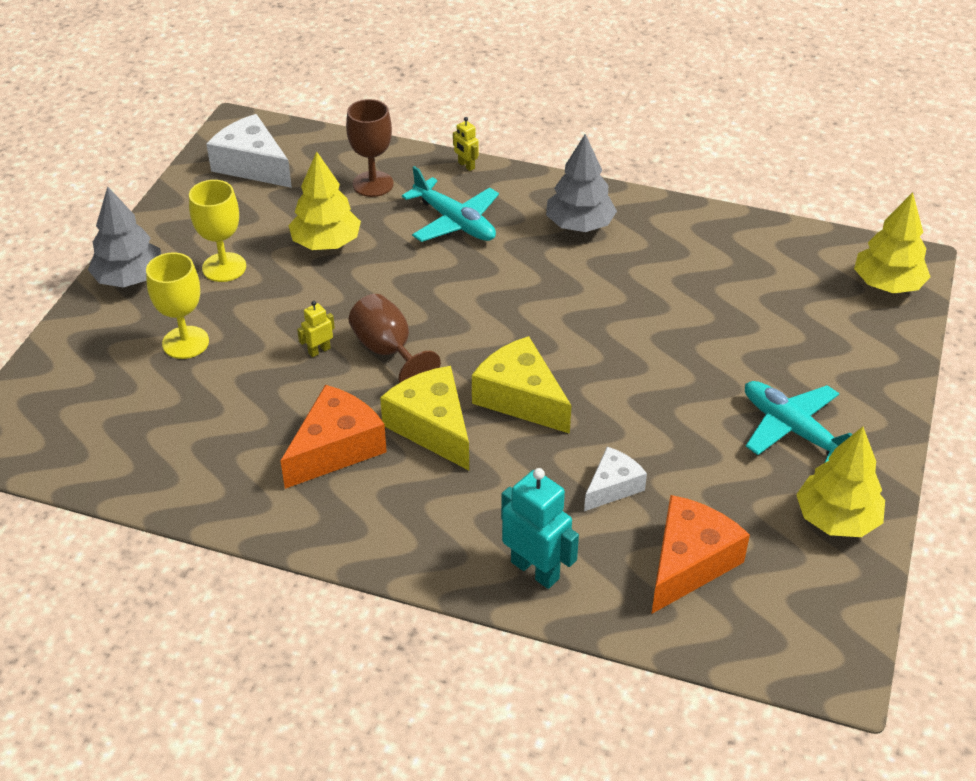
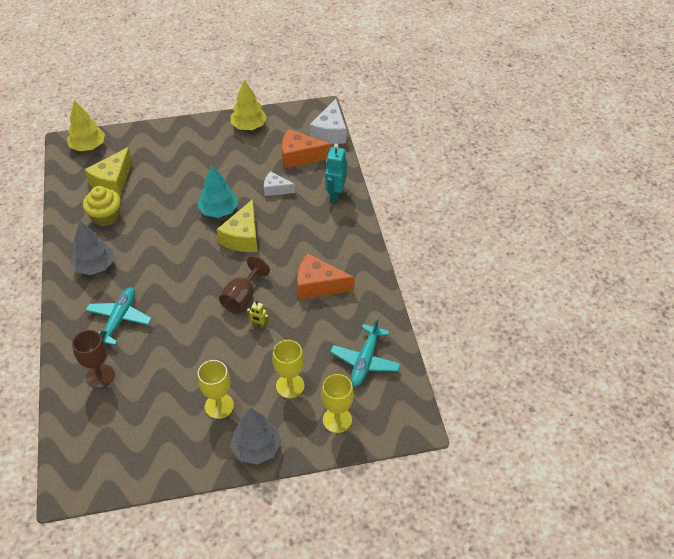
camera: 120 degrees left, 5 degrees up
white cheese [206,114,292,188] -> white cheese moved to [309,99,346,144]
yellow tree [289,152,361,250] -> none
yellow cheese [380,366,469,470] -> yellow cheese moved to [84,147,132,196]
yellow robot [453,117,479,171] -> none
turquoise plane [745,381,853,462] -> turquoise plane moved to [330,317,401,387]
none -> yellow cupcake [83,186,121,226]
none -> turquoise tree [198,165,238,218]
none -> yellow goblet [321,374,354,433]

